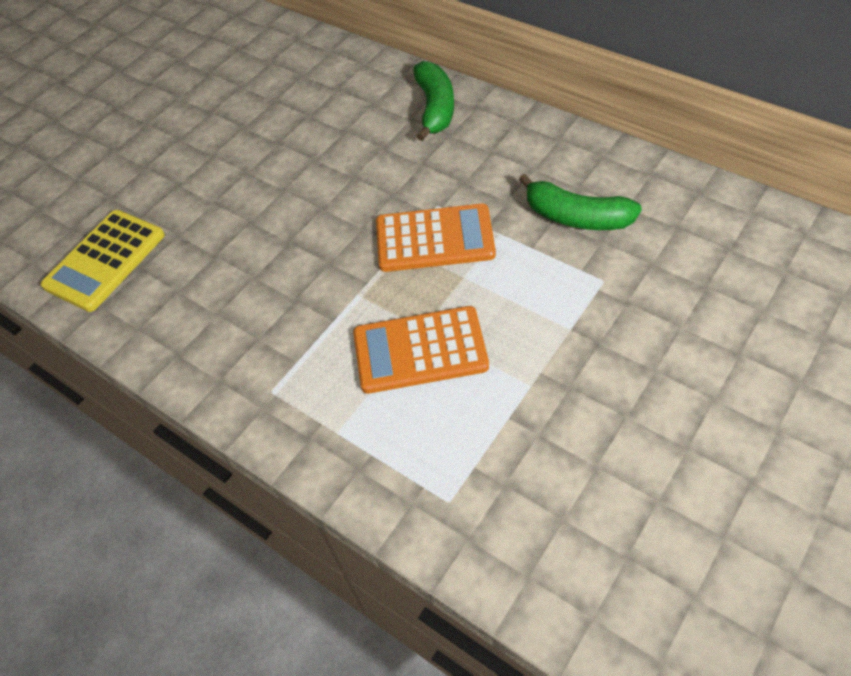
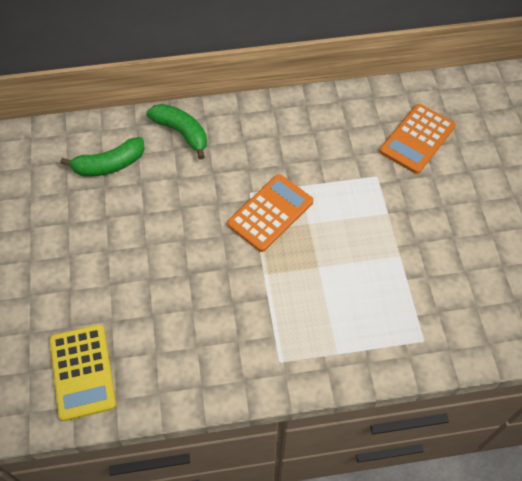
camera: 50 degrees left, 5 degrees up
orange calculator [353,306,489,394] -> orange calculator moved to [380,104,456,174]
green banana [519,174,642,230] -> green banana moved to [61,137,145,177]

